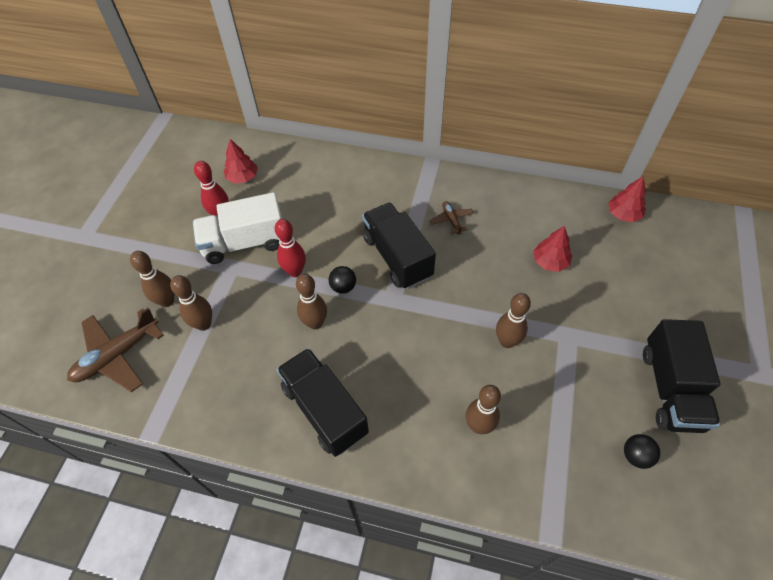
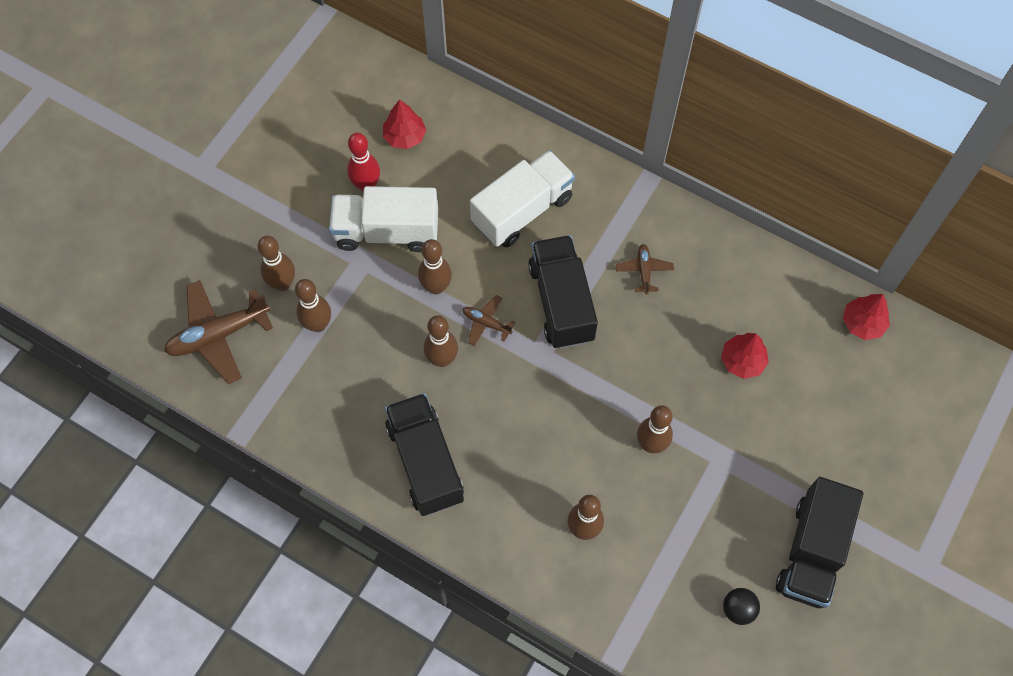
camera: 15 degrees right, 10 degrees up
red bowling pin [275,219,306,277] -> brown bowling pin [418,239,452,294]
black ball [329,266,356,294] -> brown plane [463,295,515,346]
none -> white truck [470,150,575,247]

